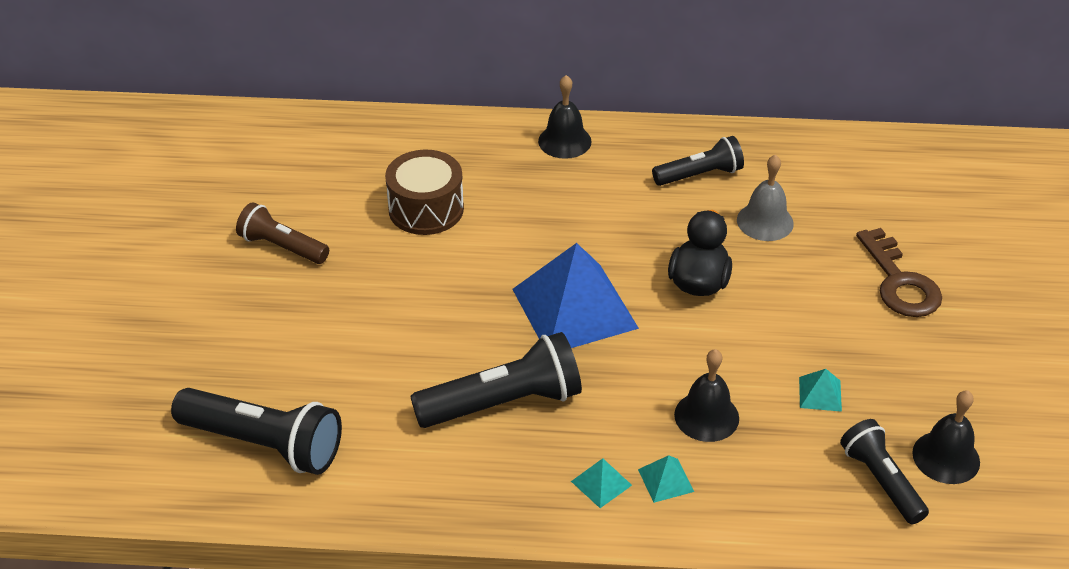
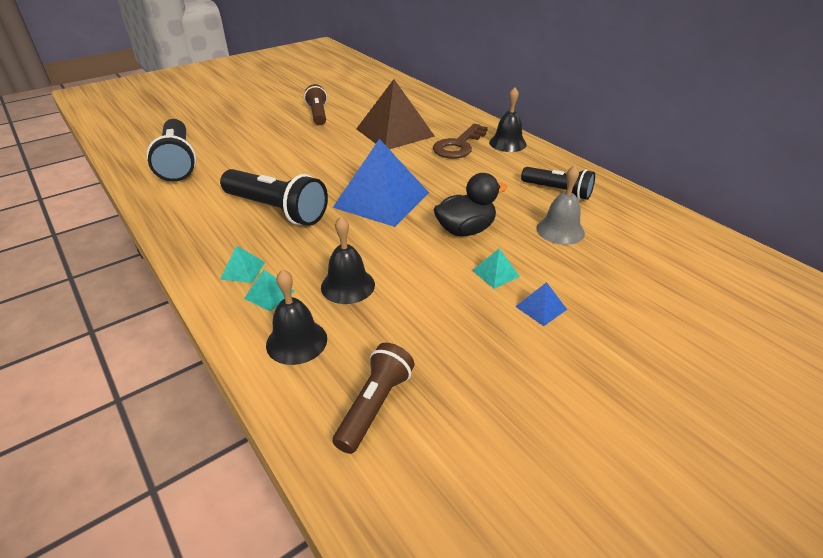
camera: 50 degrees right, 5 degrees down
brown drum [385,150,464,235] -> brown pyramid [356,79,435,149]
turquoise pyramid [799,369,842,412] -> turquoise pyramid moved to [472,248,520,289]
black flashlight [840,419,929,524] -> brown flashlight [333,343,415,454]
brown key [856,228,942,317] -> brown key moved to [433,124,488,159]
black bell [912,390,980,484] -> black bell moved to [266,269,327,365]
none -> blue pyramid [515,282,567,326]

